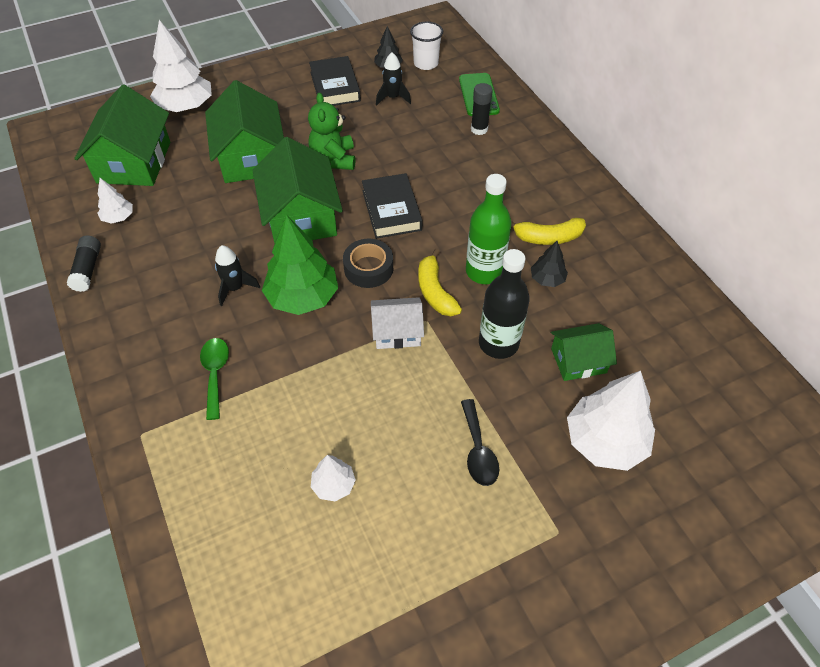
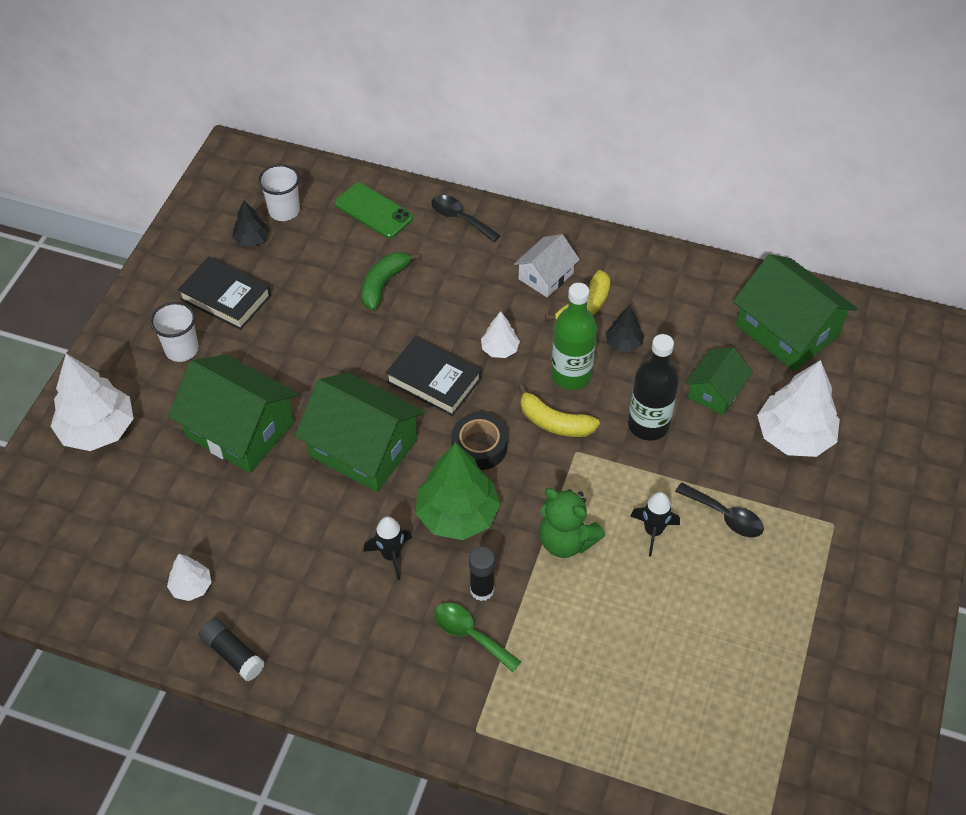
camera: 45 degrees left, 0 degrees up
green house [74,85,170,186] -> green house moved to [733,254,858,371]
green teddy bear [308,93,355,170] -> green teddy bear moved to [539,488,605,558]
white tree [311,455,356,501] -> white tree moved to [481,311,520,358]
white house [371,297,424,349] -> white house moved to [514,234,580,298]
black rocket [376,52,411,105] -> black rocket moved to [630,492,680,556]
black glue stick [471,83,493,135] -> black glue stick moved to [469,547,495,601]
none -> white cup [150,302,199,362]
none -> green banana [361,252,420,311]
none -> black spoon [431,195,501,242]

